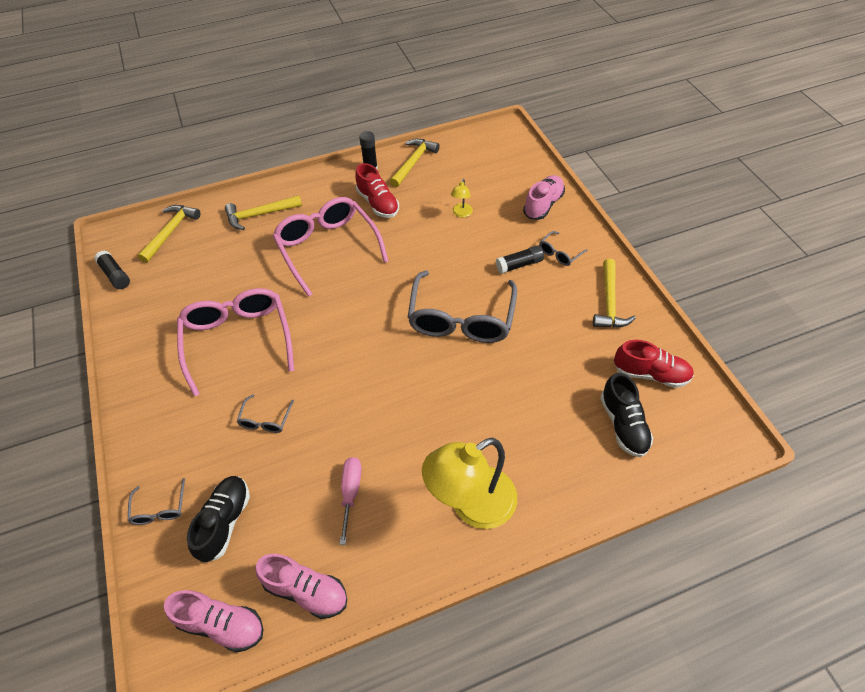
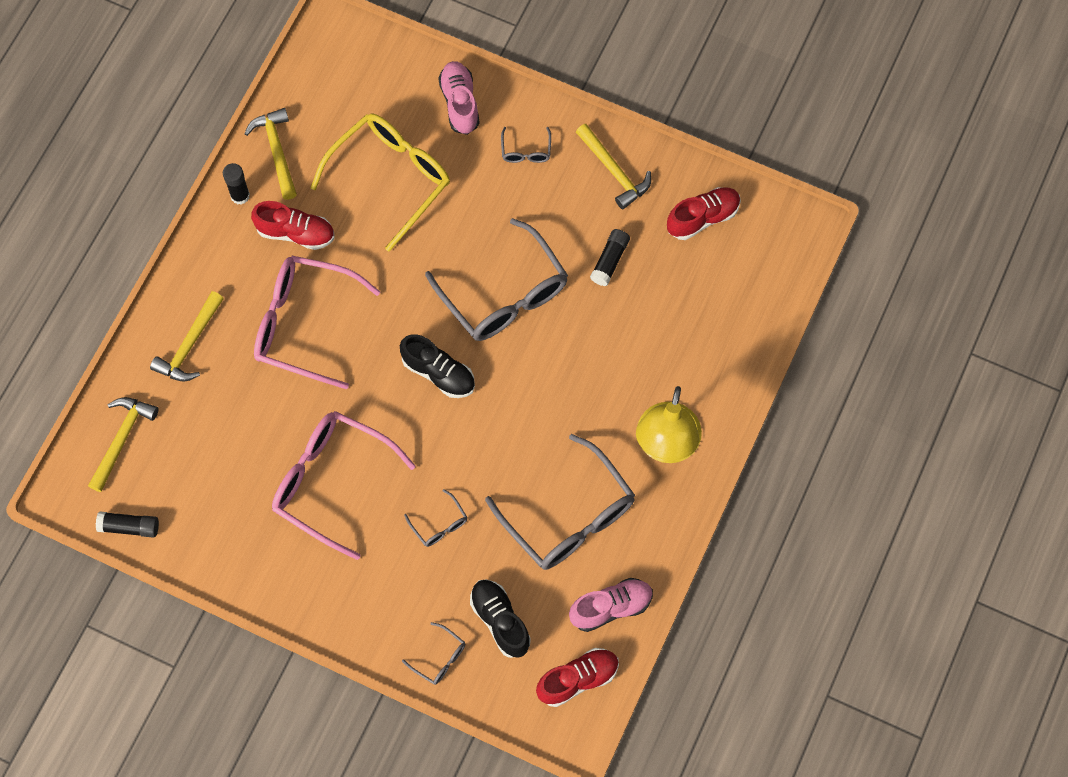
camera: 45 degrees left, 15 degrees up
yellow hammer [138,205,200,263] -> yellow hammer turned 45 degrees clockwise [88,397,159,492]
pink shoe [164,590,263,653] -> red shoe [536,648,619,707]
pink screwdriver [339,457,362,545] -> grey glasses [485,434,635,570]
yellow lamp [451,179,473,218] -> yellow glasses [311,113,450,252]
black glue stick [496,245,544,274] -> black glue stick moved to [590,229,630,286]
black shoe [600,373,653,457] -> black shoe moved to [400,334,475,398]

